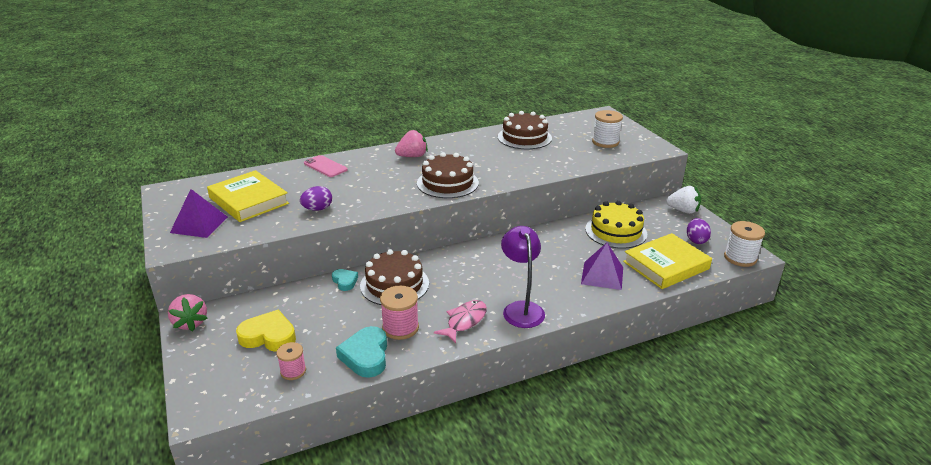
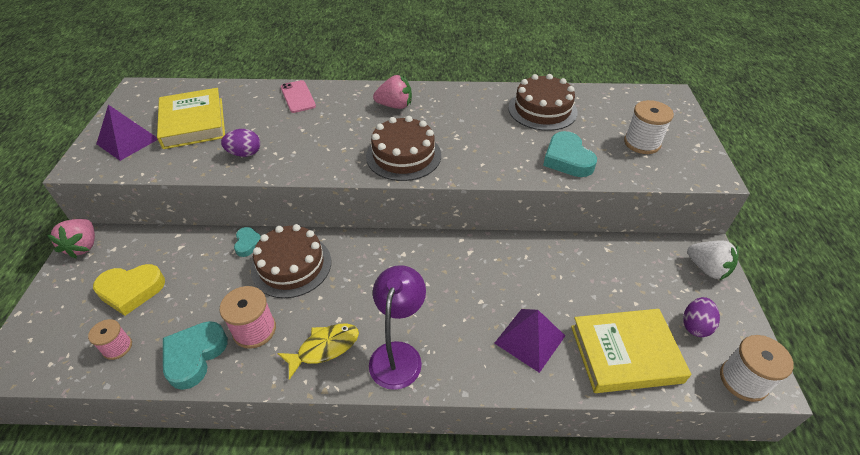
camera: 25 degrees right, 15 degrees up
yellow heart [236,310,296,352] -> yellow heart turned 135 degrees clockwise [93,264,165,316]
pink fish [434,300,487,343] -> yellow fish [277,324,359,380]
yellow cake [585,201,647,249] -> none
none -> turquoise heart [543,131,597,177]

